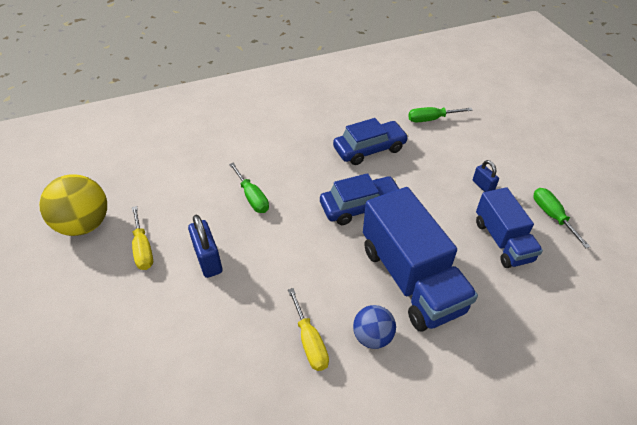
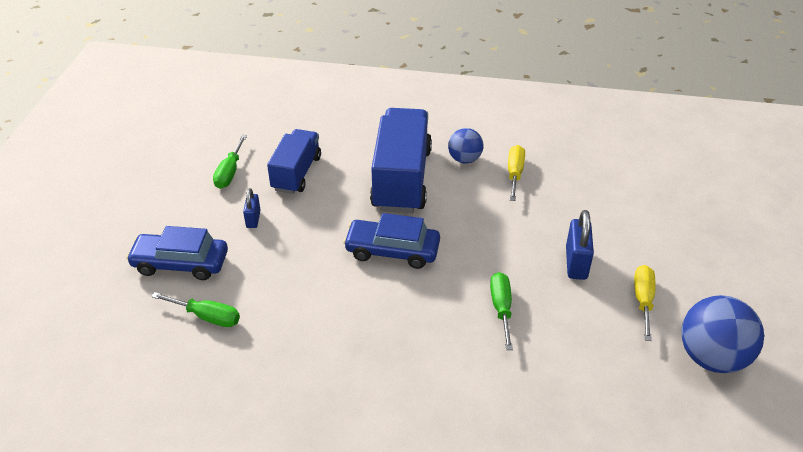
camera: 150 degrees left, 5 degrees down
yellow ball [39,174,107,236] -> blue ball [681,295,764,373]
blue car [333,118,408,165] -> blue car moved to [126,226,228,280]

